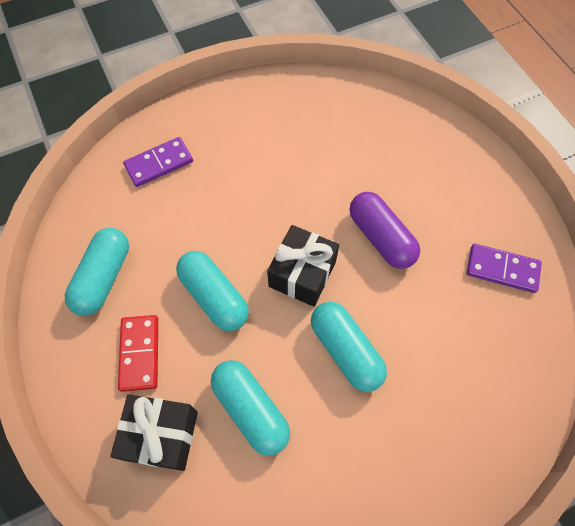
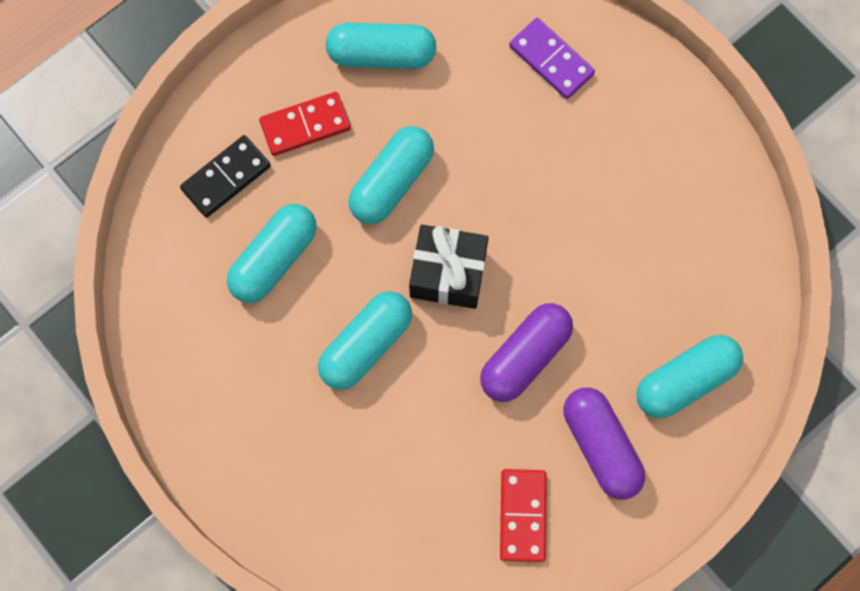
camera: 75 degrees right, 10 degrees up
black gift [110,394,198,471] -> black domino [180,135,271,218]
purple domino [466,244,542,293] -> red domino [500,469,547,562]
none -> purple capsule [564,388,645,500]
none -> turquoise capsule [636,335,743,418]

